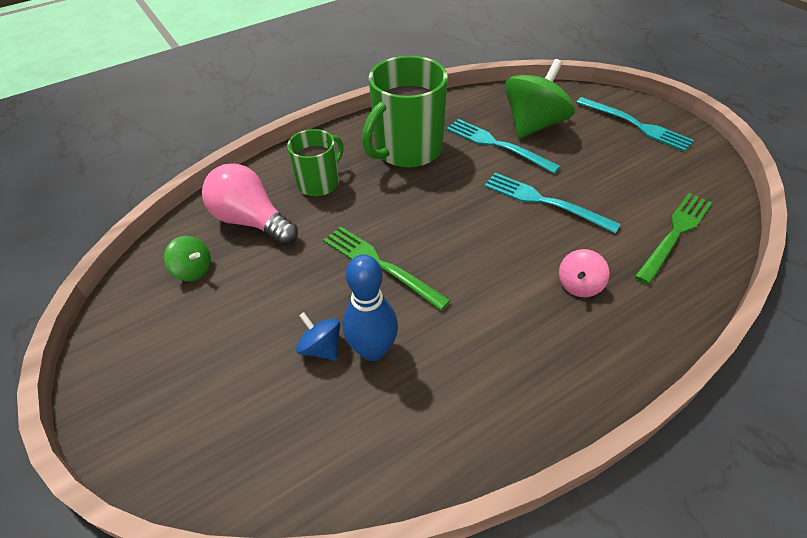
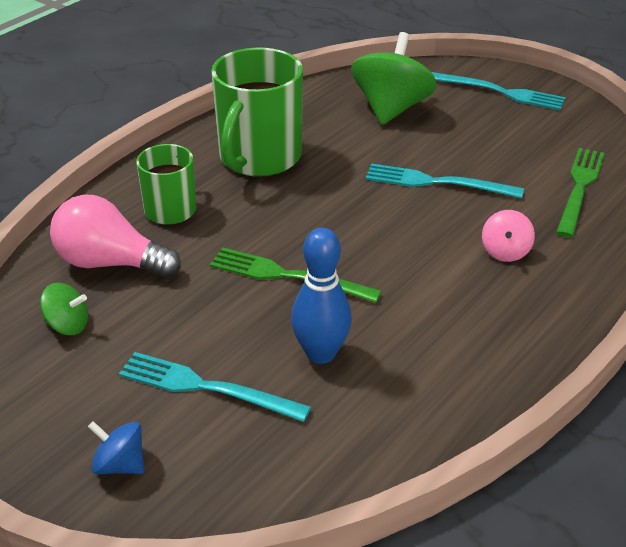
camera: 20 degrees left, 10 degrees down
blue spinning top [296,312,340,361] -> blue spinning top moved to [88,421,145,475]
turquoise fork [447,119,561,174] -> turquoise fork moved to [119,352,311,422]

